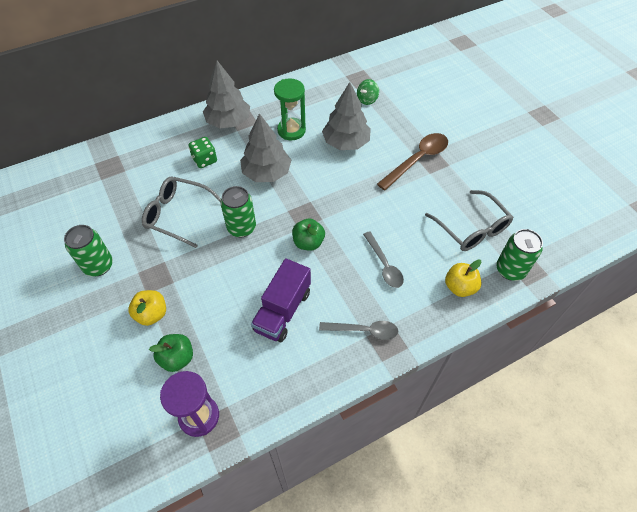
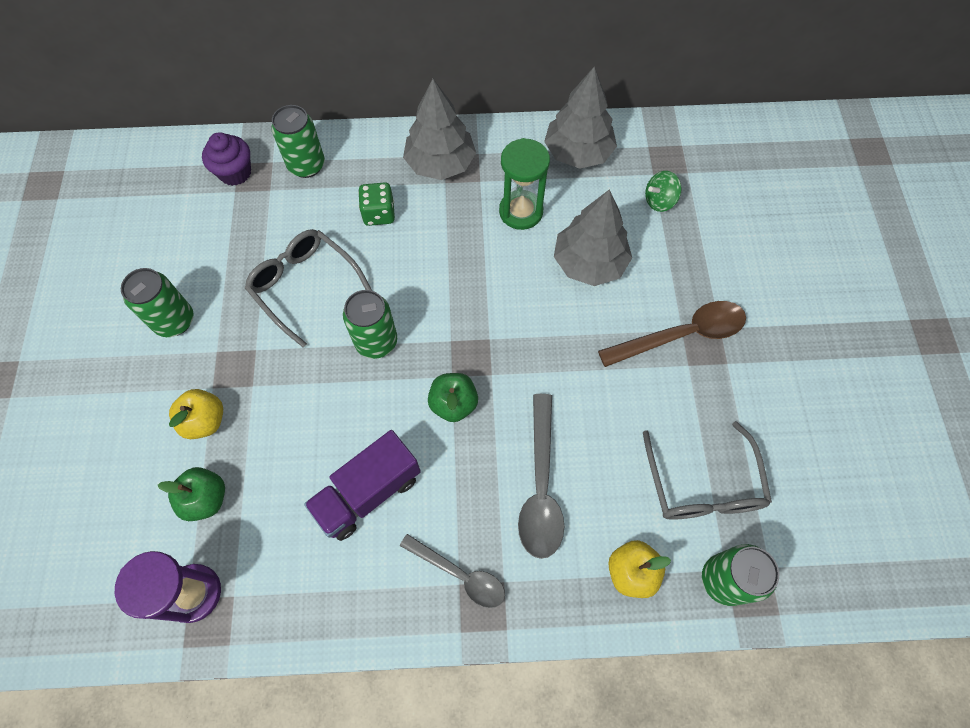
camera: 25 degrees right, 10 degrees up
grey tree [240,113,291,182] -> grey tree moved to [544,67,617,169]
grey spoon [363,231,404,288] -> grey spoon [518,394,564,559], size x1.50
none -> purple cupcake [202,132,251,186]
none -> green can [271,105,325,178]

